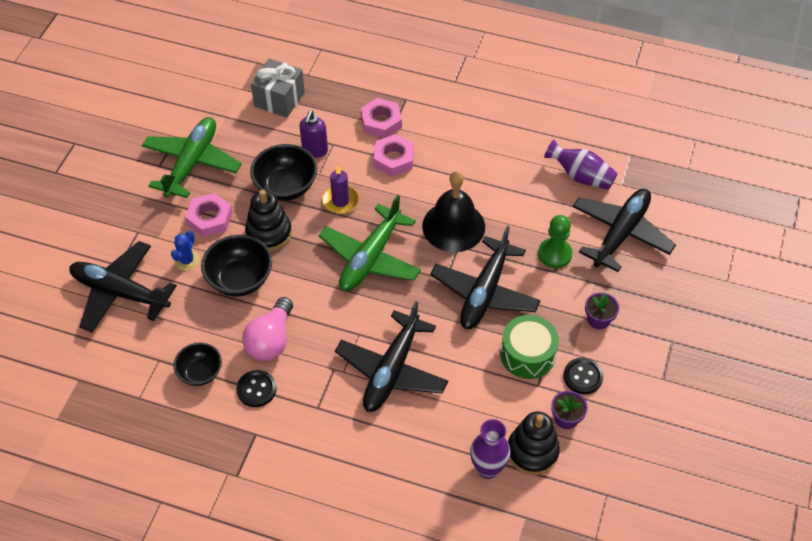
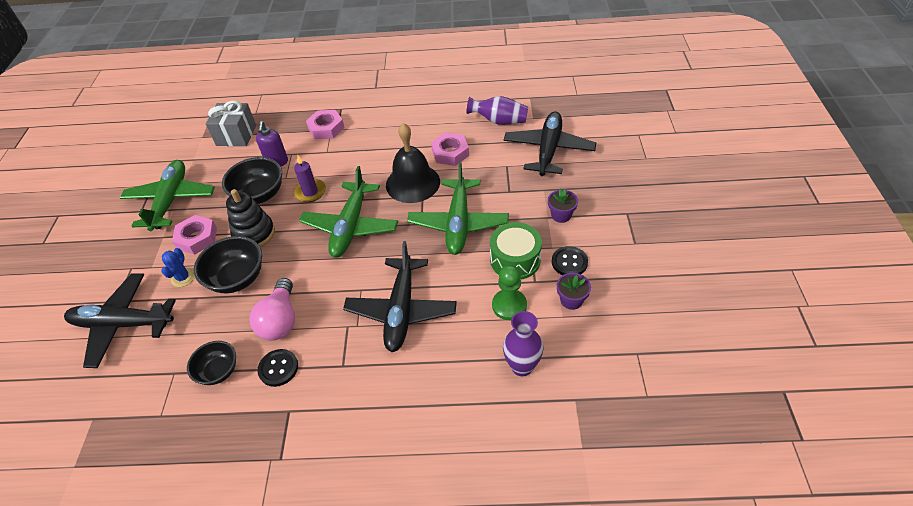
camera: 15 degrees left, 5 degrees down
pink nut [373,134,414,177] -> pink nut moved to [431,133,469,166]
black plane [430,226,541,329] -> green plane [407,162,509,255]
black stacking toy [508,411,560,475] -> none
green pawn [538,215,573,268] -> green pawn moved to [492,265,527,320]

